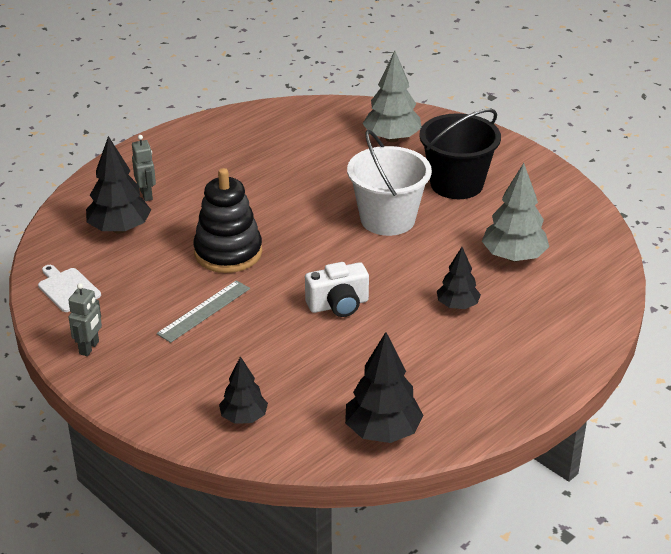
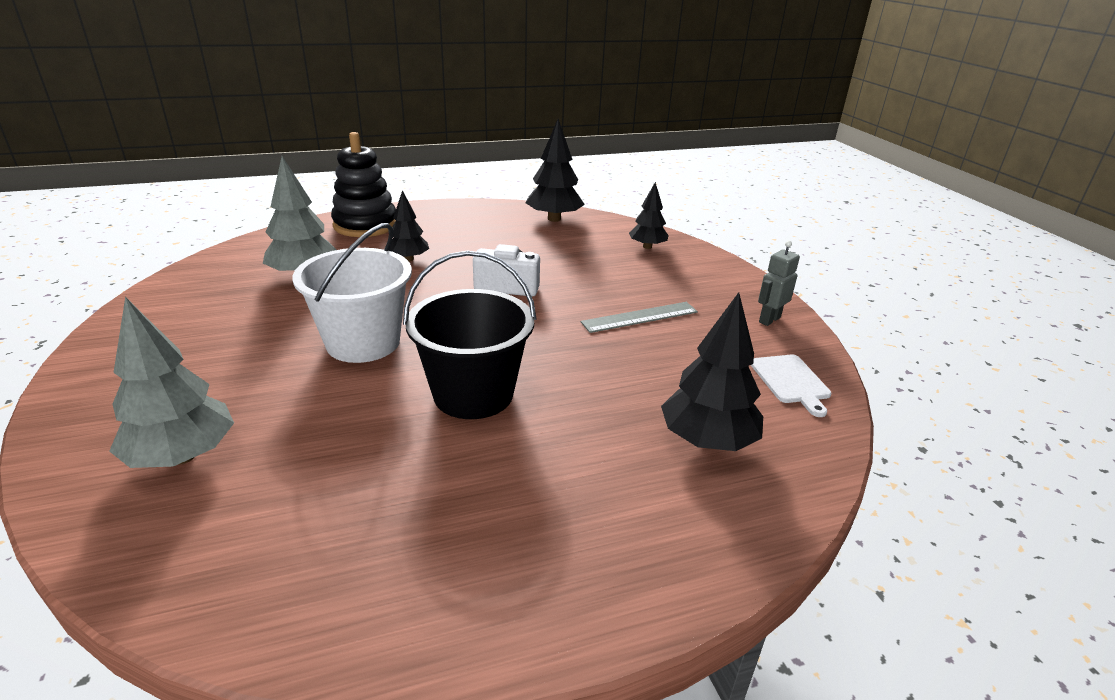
camera: 155 degrees left, 5 degrees down
grey robot [132,135,156,201] -> none
black stacking toy [193,168,262,273] -> black stacking toy moved to [331,132,396,237]
black bucket [419,109,501,199] -> black bucket moved to [403,251,537,419]

